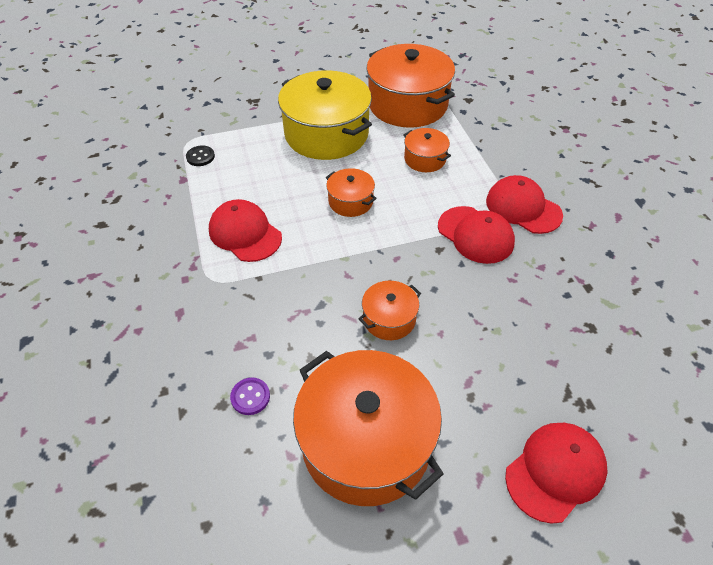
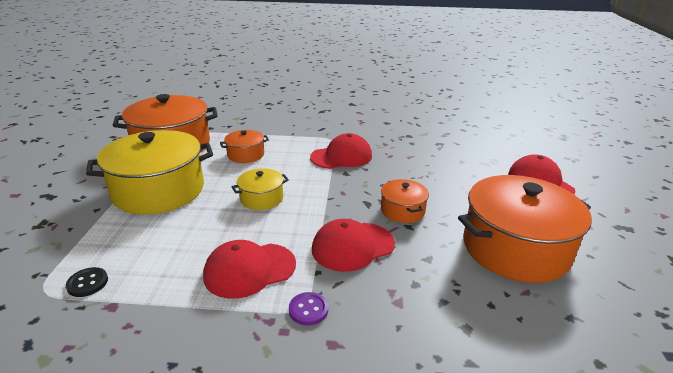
camera: 70 degrees left, 20 degrees down
purple button [230,377,270,415] -> purple button moved to [289,292,328,325]
orange pot [326,168,377,217] -> yellow pot [232,168,289,210]
red cap [486,175,563,234] -> red cap moved to [312,219,395,272]

